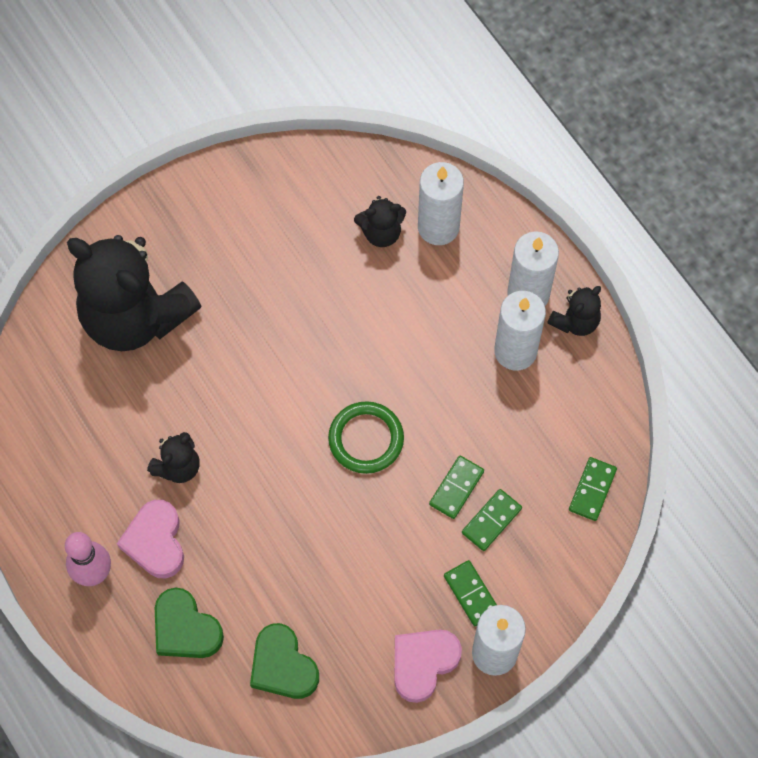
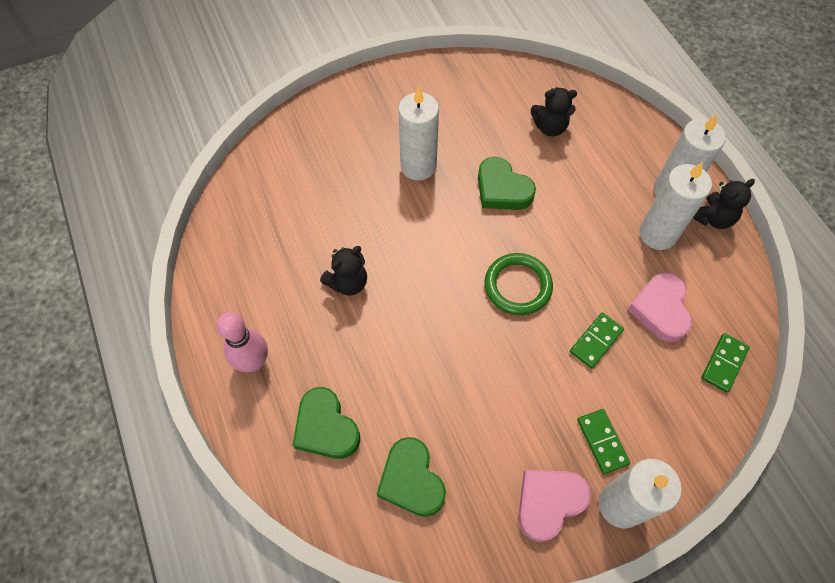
camera: 10 degrees right, 5 degrees down
black teddy bear [67,235,202,351] -> none
pink heart [117,500,184,578] -> pink heart moved to [627,272,692,342]
white candle [418,162,464,245] -> white candle moved to [398,87,439,180]
green domino [462,489,522,551] -> none
none -> green heart [478,157,536,210]

